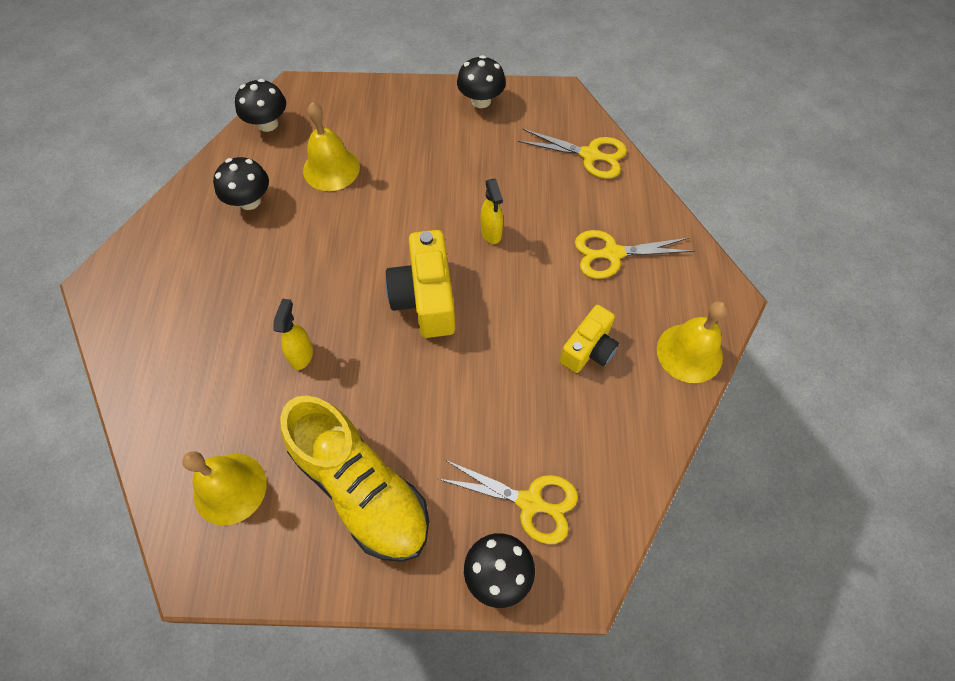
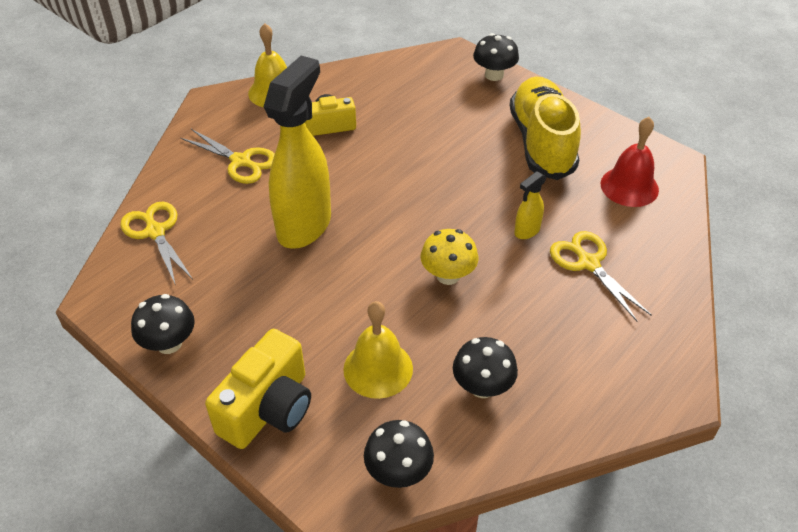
camera: 140 degrees left, 15 degrees down
yellow bell [182,451,266,525] -> red bell [600,117,659,207]
yellow camera [385,230,455,338] -> yellow camera moved to [205,329,311,449]
yellow scissors [439,459,578,544] -> yellow scissors moved to [550,231,651,321]
yellow spray bottle [481,179,503,244] -> yellow spray bottle [263,55,331,249], size x2.36
none -> yellow mushroom [421,229,478,285]

